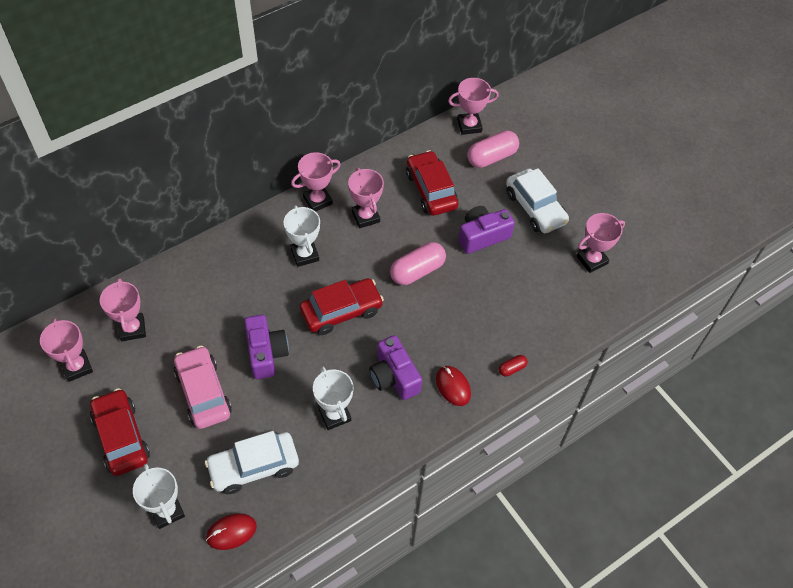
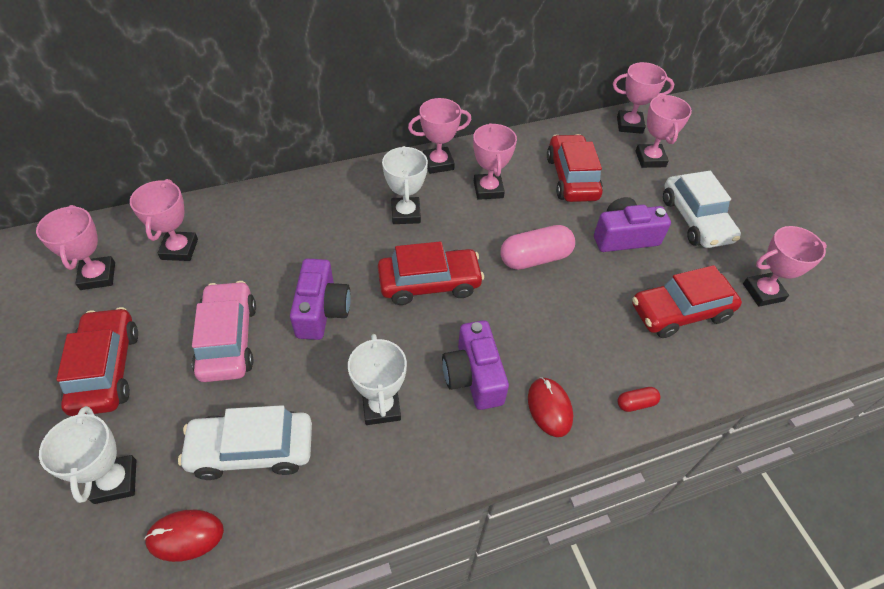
camera: 15 degrees right, 5 degrees down
pink capsule [467,131,519,168] -> pink trophy [635,95,692,168]
none -> red car [632,265,742,338]

